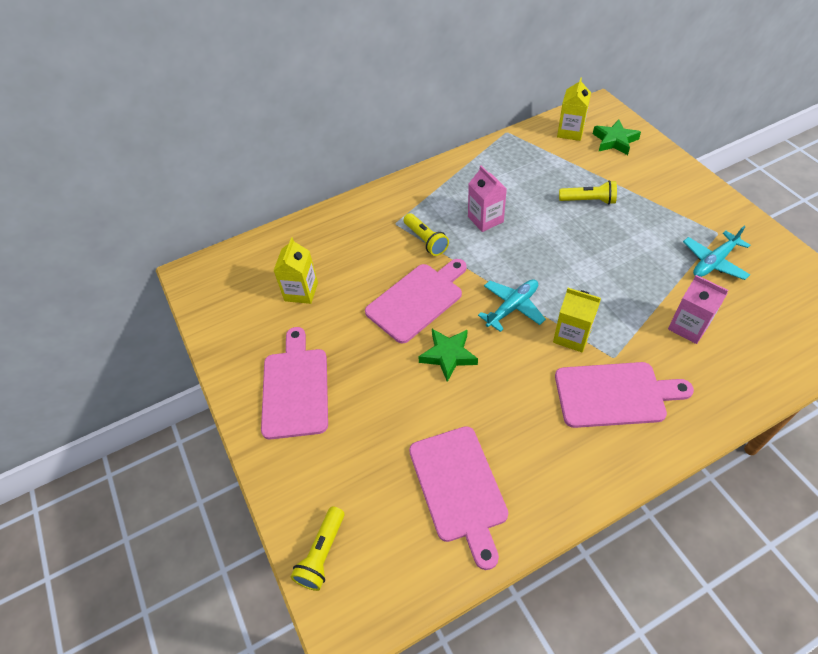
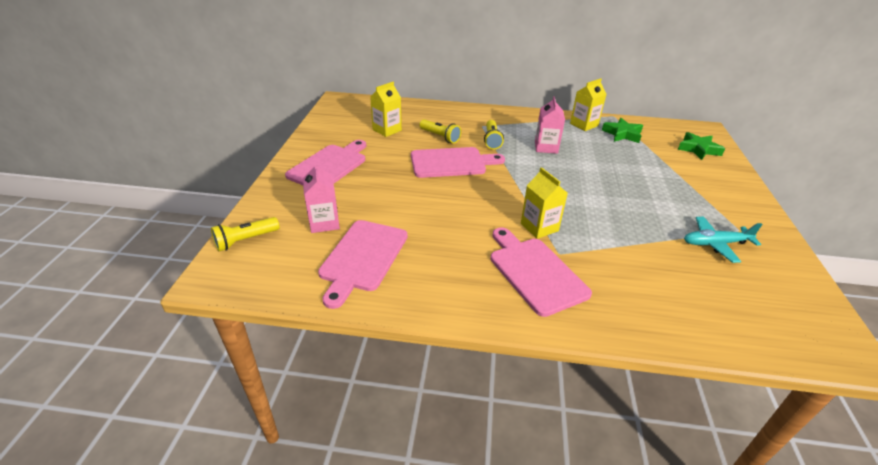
camera: 30 degrees right, 15 degrees down
green star [418,329,478,382] -> green star moved to [602,118,643,143]
turquoise plane [478,279,546,332] -> none
pink cutting board [555,362,694,428] -> pink cutting board turned 150 degrees counterclockwise [490,227,592,317]
yellow carton [557,78,591,141] -> yellow carton moved to [570,79,606,131]
yellow flashlight [559,180,617,205] -> yellow flashlight moved to [419,119,461,144]
pink carton [668,275,728,344] -> pink carton moved to [303,162,340,233]

